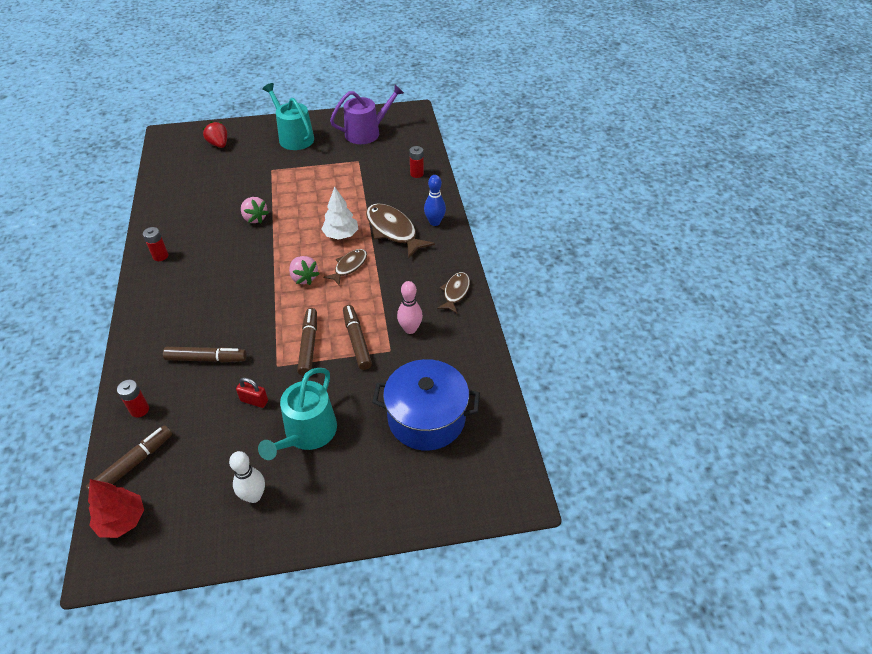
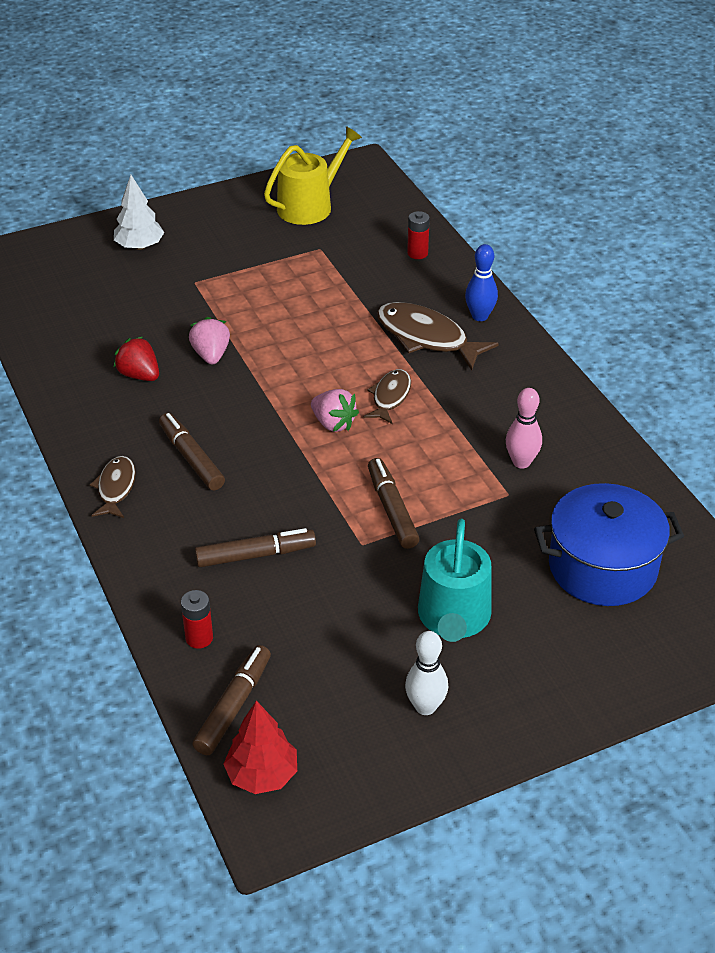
camera: 15 degrees left, 5 degrees down
red battery [143,227,168,261] -> none
red strawberry [202,121,227,148] -> red strawberry moved to [113,337,159,381]
red padlock [236,377,268,408] -> none
pink strawberry [241,197,269,224] -> pink strawberry turned 135 degrees counterclockwise [189,317,230,365]
turquoise watering can [262,83,314,150] -> none
white tree [321,186,358,240] -> white tree moved to [114,175,164,250]
purple watering can [330,85,404,144] -> yellow watering can [264,126,362,225]
brown marker [343,305,372,370] -> brown marker moved to [159,413,225,490]
brown fish [437,272,470,313] -> brown fish moved to [90,456,136,518]

